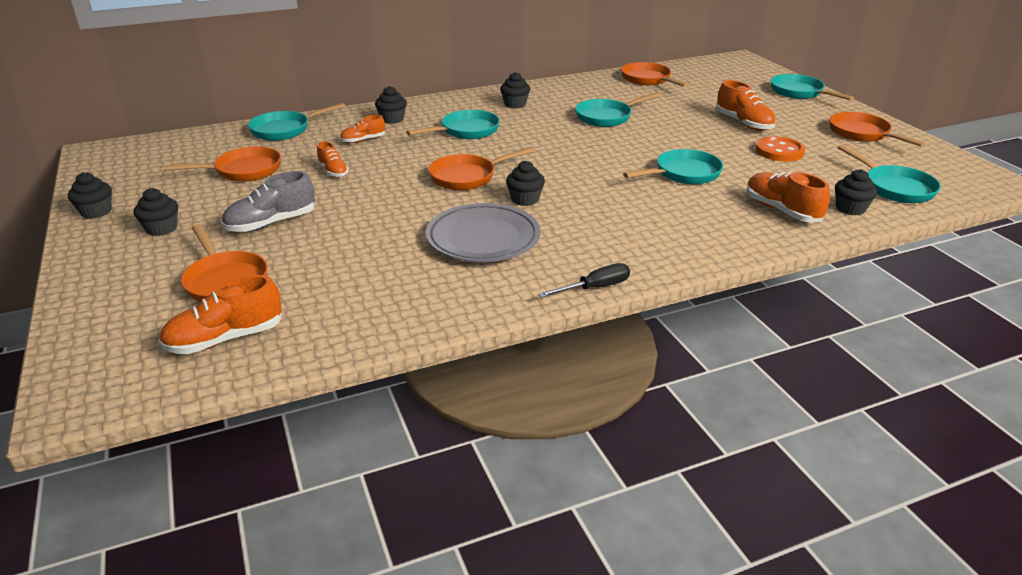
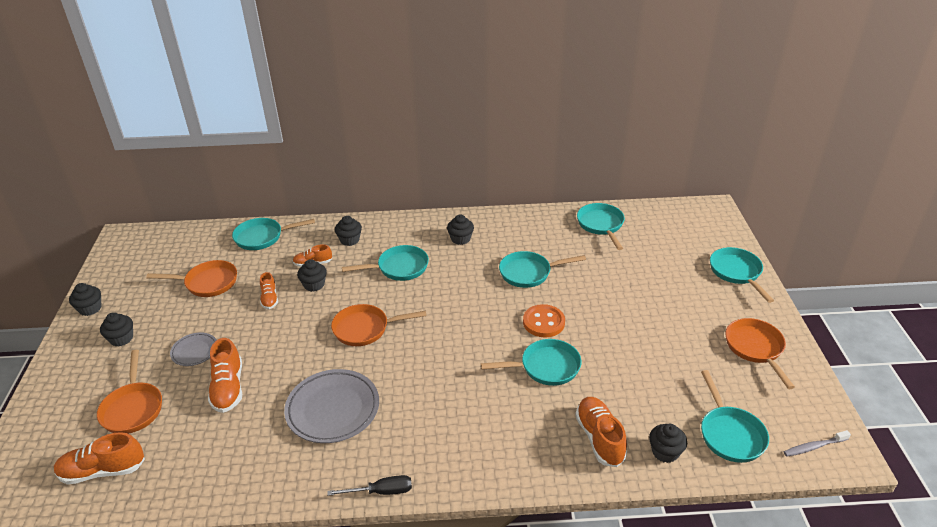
camera: 20 degrees right, 5 degrees up
grey shoe [221,171,315,232] -> grey plate [170,332,217,366]
black cupcake [506,161,545,206] -> black cupcake moved to [297,259,327,292]
orange pan [621,62,689,87] -> turquoise pan [577,203,625,250]
orange shoe [716,80,776,131] -> orange shoe moved to [208,338,242,413]
orange button [756,136,805,162] -> orange button moved to [523,304,565,338]
none -> grey toothbrush [783,430,851,457]

